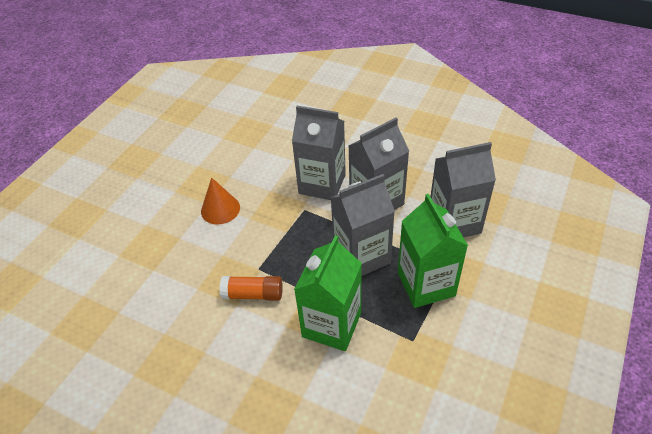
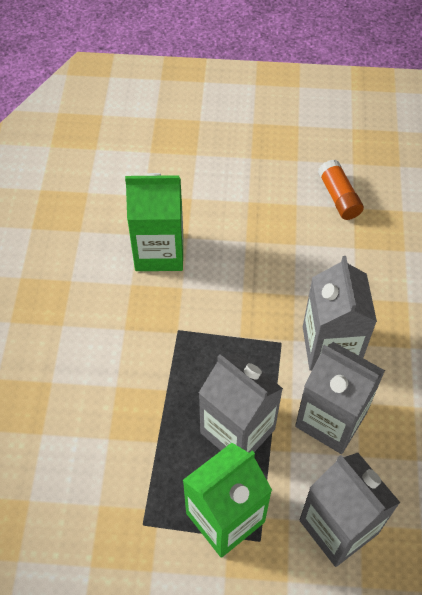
camera: 65 degrees right, 10 degrees up
orange cone [201,178,240,225] -> none
orange glue stick [219,276,283,301] -> orange glue stick moved to [318,160,364,220]
green carton [294,235,362,351] -> green carton moved to [125,173,183,271]

